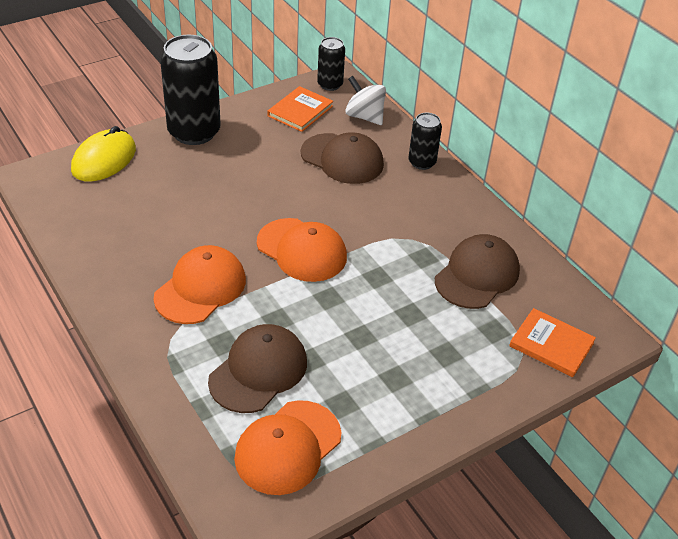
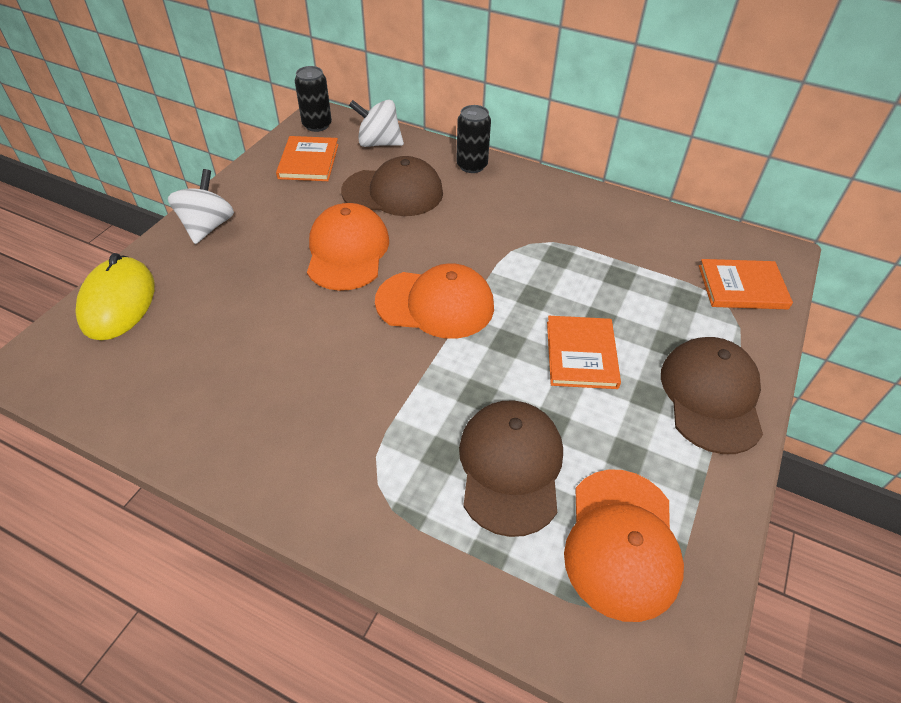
camera: 30 degrees left, 5 degrees up
orange cap [154,245,246,324] -> orange cap moved to [307,203,389,291]
black can [160,35,221,145] -> white spinning top [168,169,234,244]
brown cap [435,234,520,309] -> brown cap moved to [661,337,763,454]
none -> orange book [547,316,621,389]

